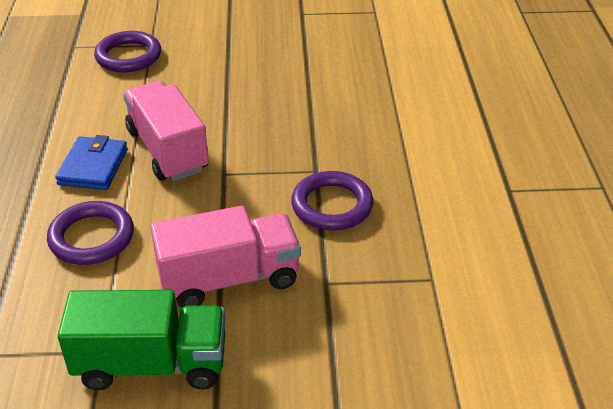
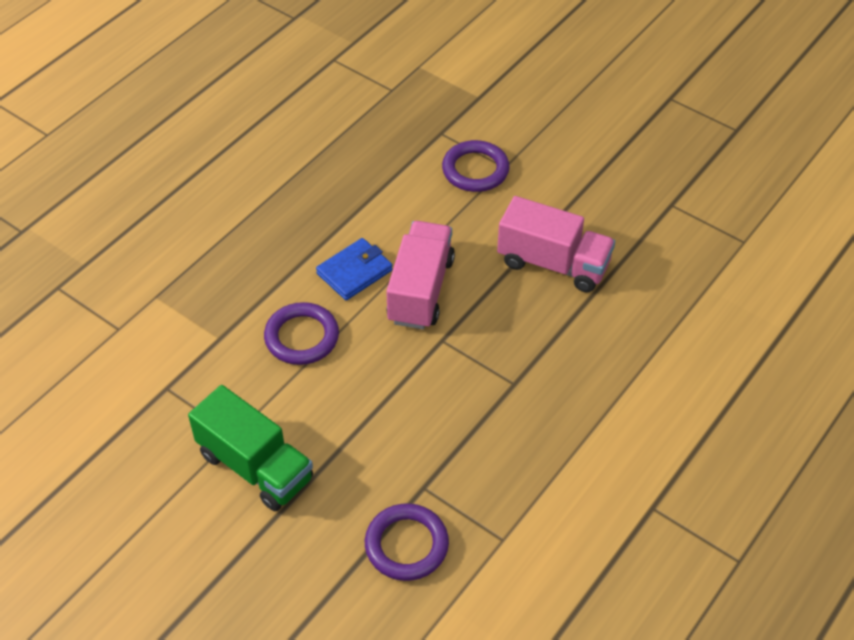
camera: 40 degrees right, 10 degrees up
pink truck [150,205,301,308] -> pink truck moved to [497,196,615,293]
purple ring [291,171,373,231] -> purple ring moved to [365,503,449,581]

